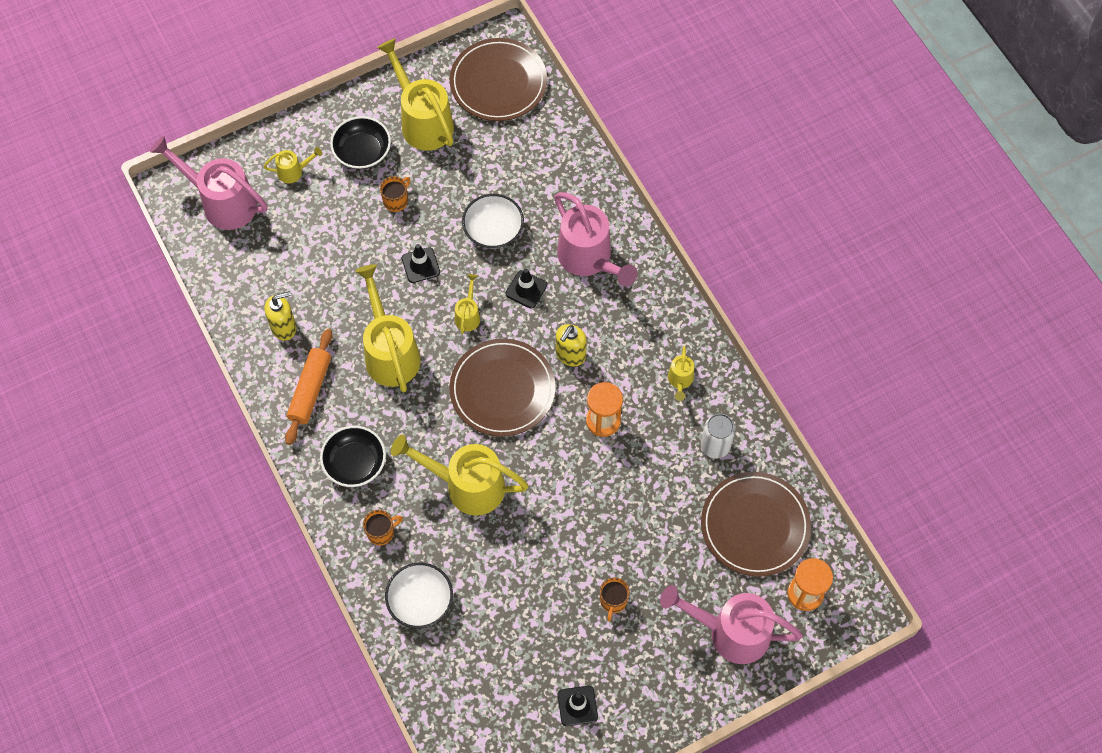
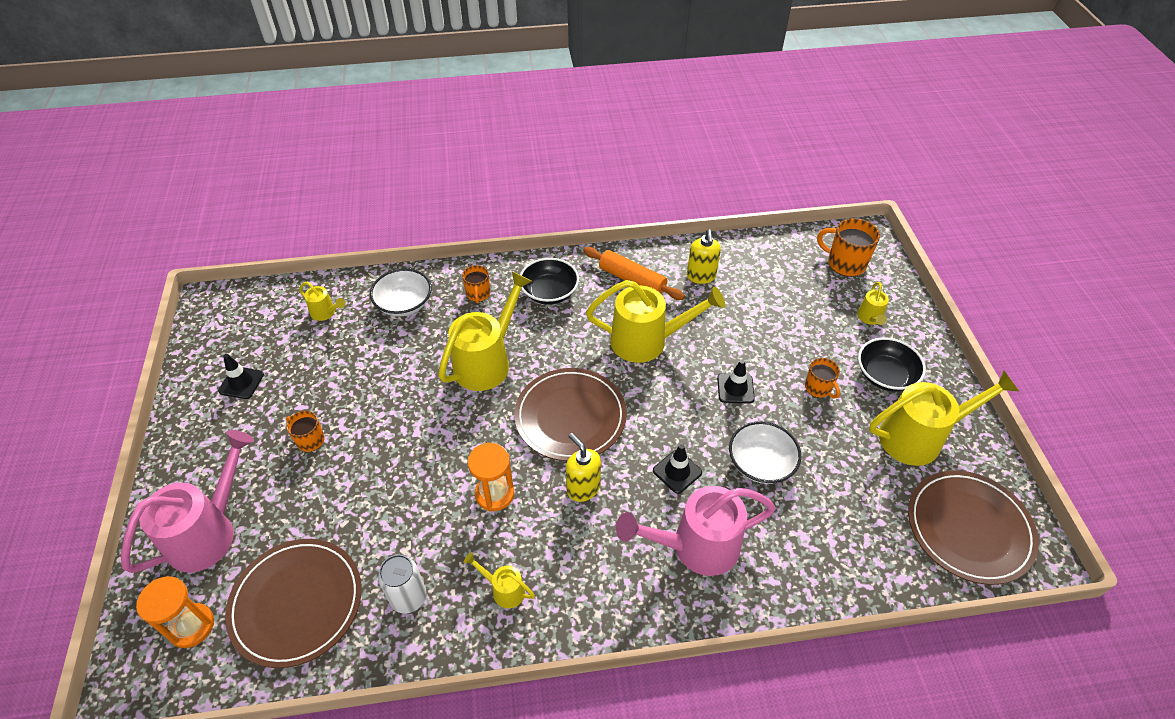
camera: 110 degrees right, 15 degrees down
pink watering can [150,136,267,230] -> orange mug [817,218,880,277]
yellow watering can [455,274,480,334] -> yellow watering can moved to [299,282,346,321]

